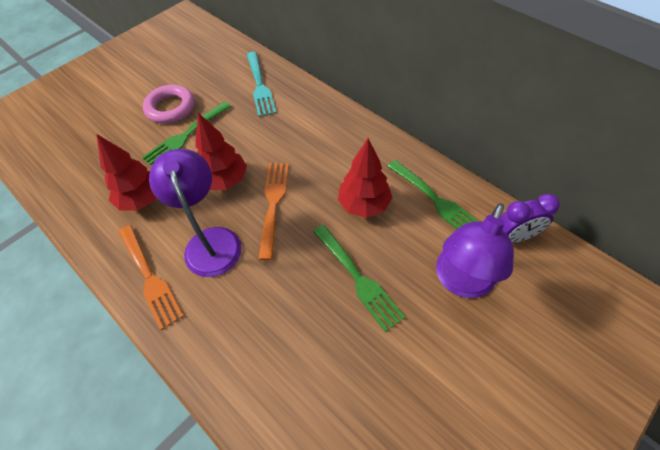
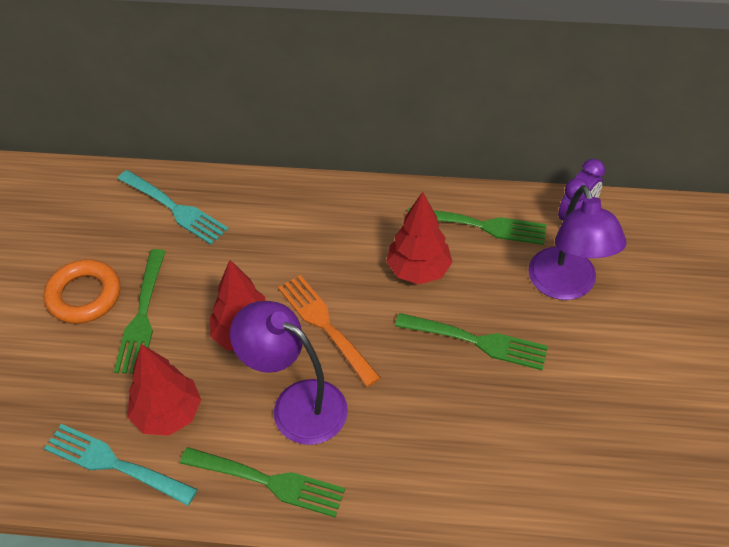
camera: 40 degrees left, 5 degrees down
orange fork [119,225,184,330] -> green fork [180,447,345,517]
pink ring [143,85,194,124] -> orange ring [44,259,120,324]
none -> turquoise fork [44,424,198,506]

